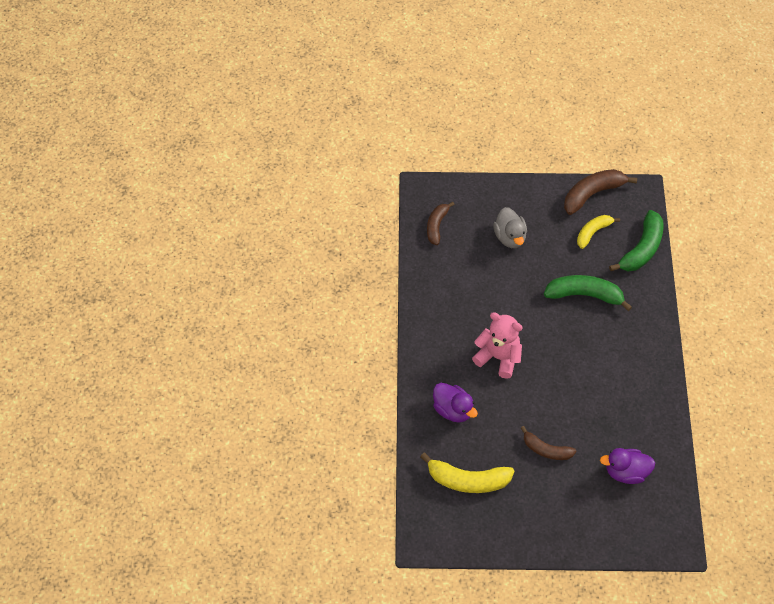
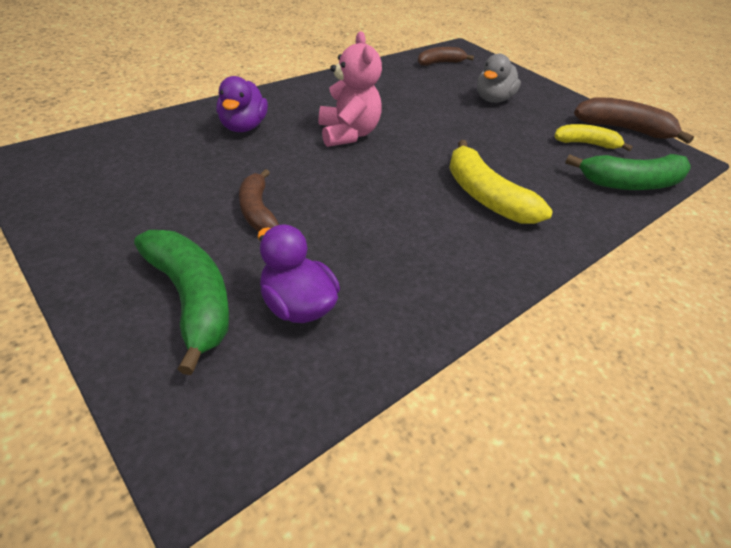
camera: 45 degrees right, 15 degrees down
yellow banana [420,453,514,493] -> yellow banana moved to [449,140,553,224]
green banana [544,275,632,311] -> green banana moved to [134,230,229,375]

